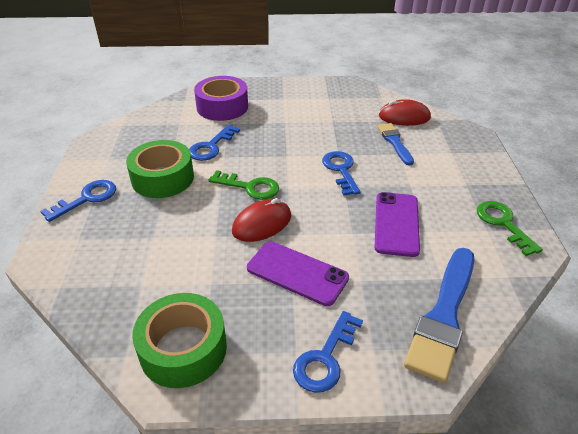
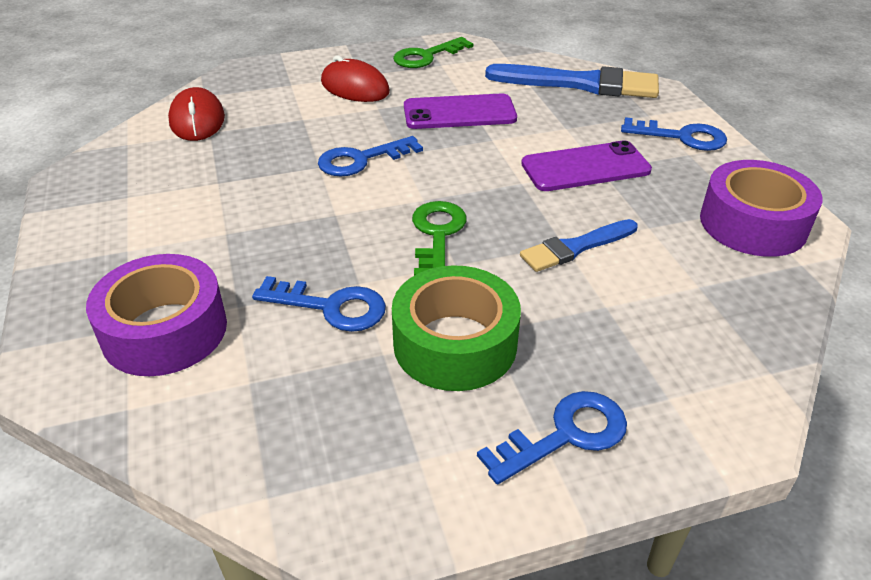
camera: 105 degrees left, 0 degrees up
blue key [40,180,116,222] -> blue key turned 120 degrees clockwise [477,391,627,484]
green tape [132,293,227,388] -> purple tape [700,160,823,257]
red mouse [232,198,291,242] -> red mouse moved to [321,55,390,102]
purple phone [247,241,349,306] -> purple phone turned 60 degrees clockwise [521,140,652,191]
blue brush [377,123,414,166] -> blue brush moved to [520,219,638,272]

